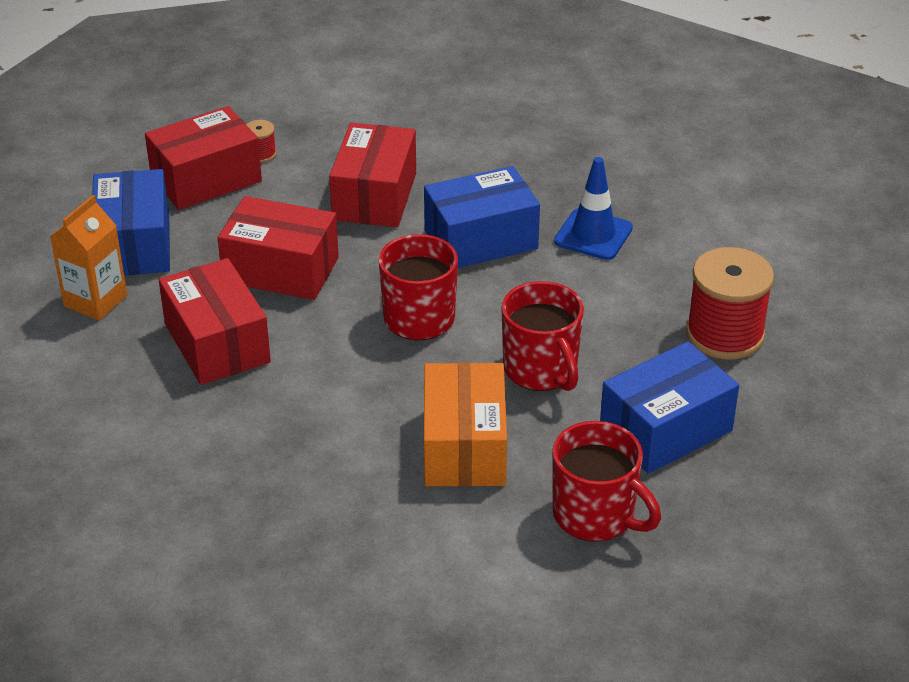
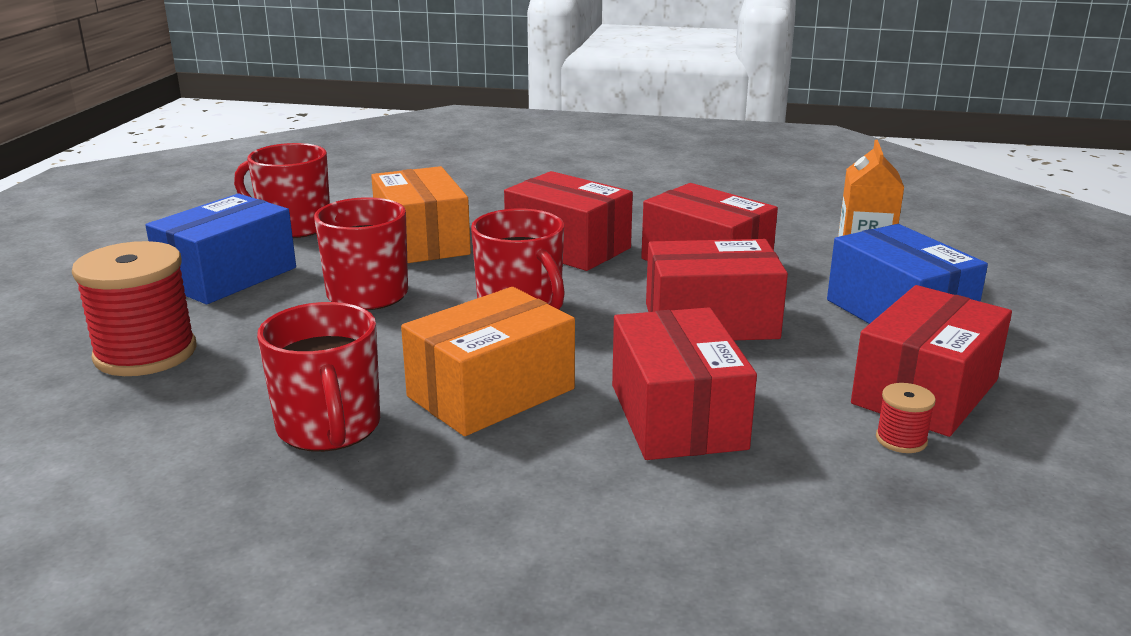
camera: 160 degrees right, 15 degrees down
blue box [424,166,540,268] -> orange box [401,287,575,436]
blue traffic cone [554,157,633,260] -> red mug [257,302,380,452]
none -> red box [504,171,633,271]

